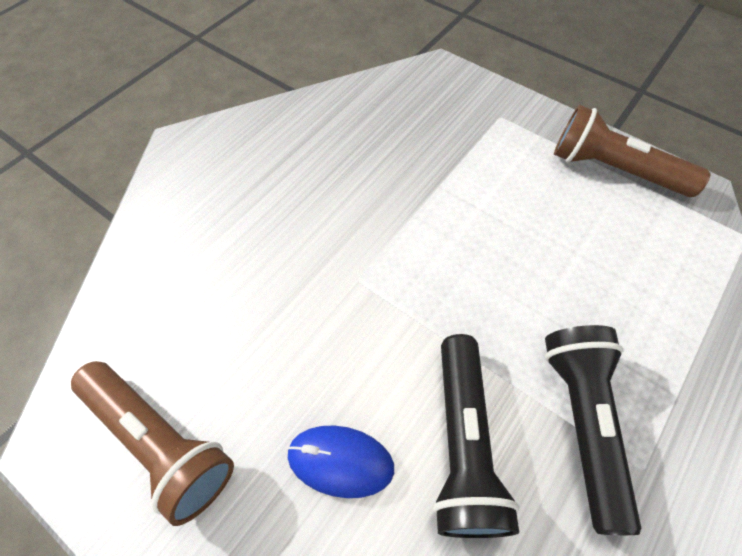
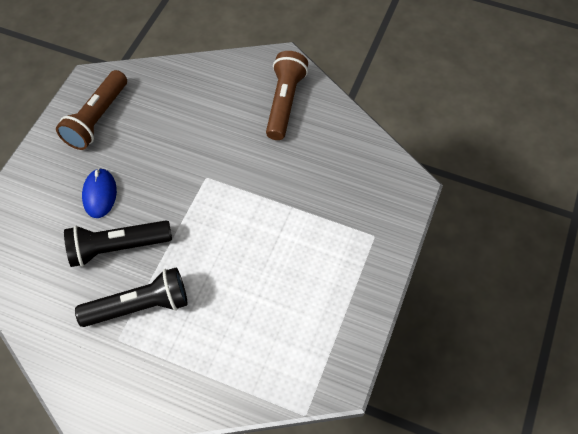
camera: 75 degrees right, 0 degrees up
brown flashlight [554,105,710,197] -> brown flashlight moved to [266,51,308,140]

